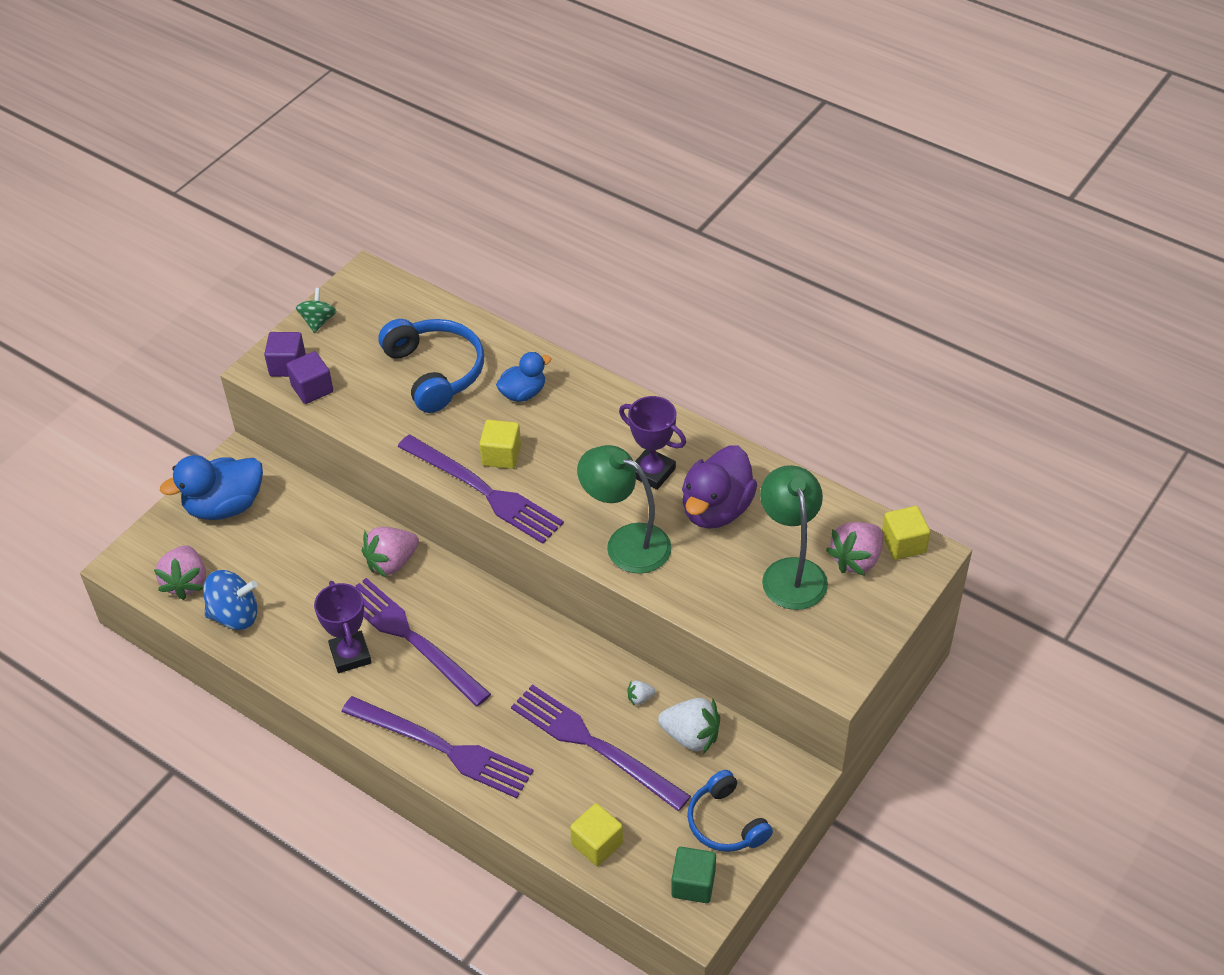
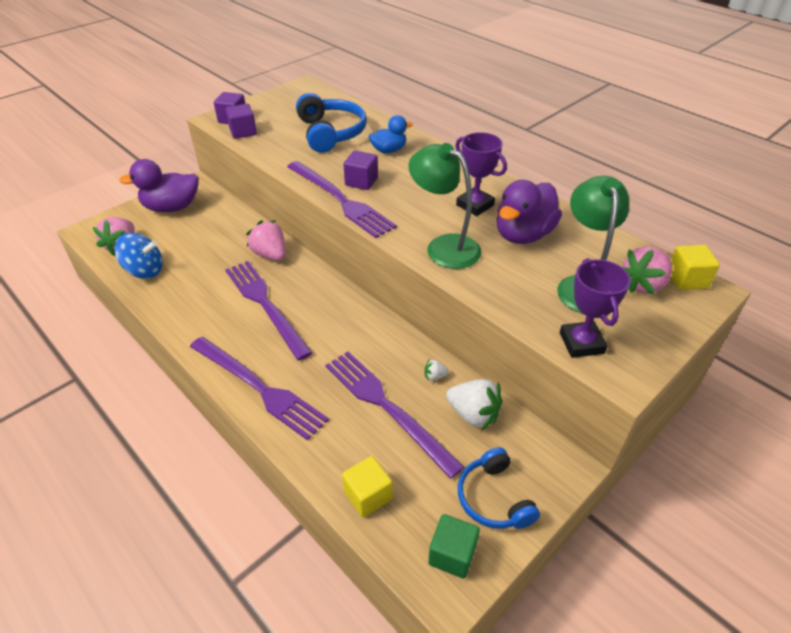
camera: 10 degrees right, 5 degrees down
blue duck [160,455,263,520] -> purple duck [119,159,199,212]
green spinning top [296,288,336,333] -> none
purple trophy [314,581,372,673] -> purple trophy moved to [560,258,631,358]
pink strawberry [362,527,419,577] -> pink strawberry turned 75 degrees clockwise [246,220,286,261]
yellow cube [479,420,521,469] -> purple cube [343,151,378,190]

